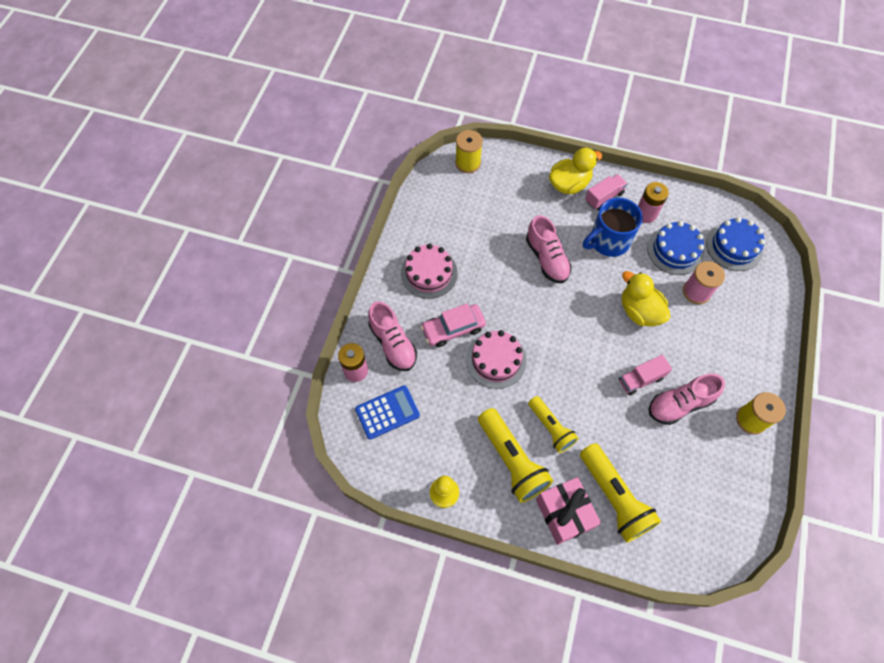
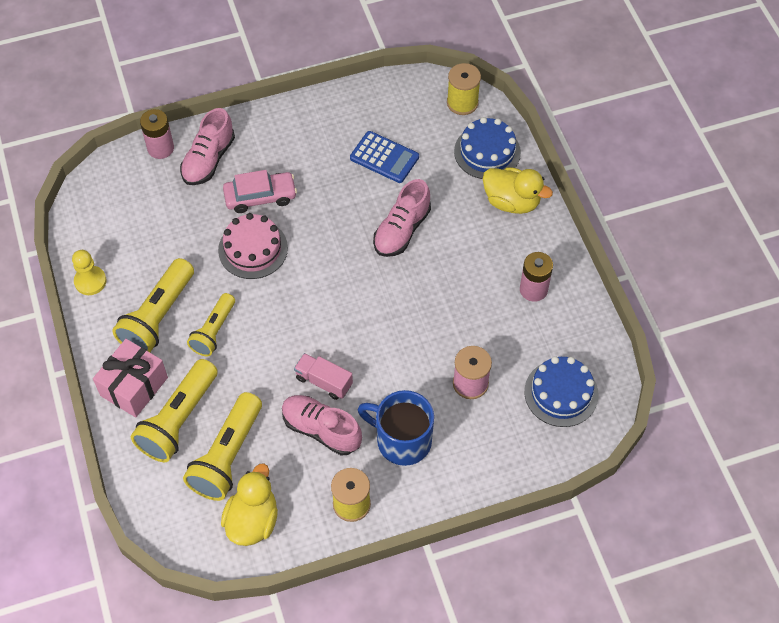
camera: 55 degrees right, 5 degrees down
blue calculator [355,385,420,440] -> blue calculator moved to [350,131,419,183]
pink cake [401,244,458,299] -> none
pink car [421,303,486,347] -> pink car turned 135 degrees clockwise [223,170,297,213]
blue mug [583,198,643,257] -> blue mug moved to [358,390,434,466]
pink truck [585,174,628,210] -> none
yellow duck [622,271,671,326] -> yellow duck moved to [221,464,278,546]
blue cake [647,221,704,275] -> blue cake moved to [454,117,521,179]
none -> yellow flashlight [183,392,262,501]

